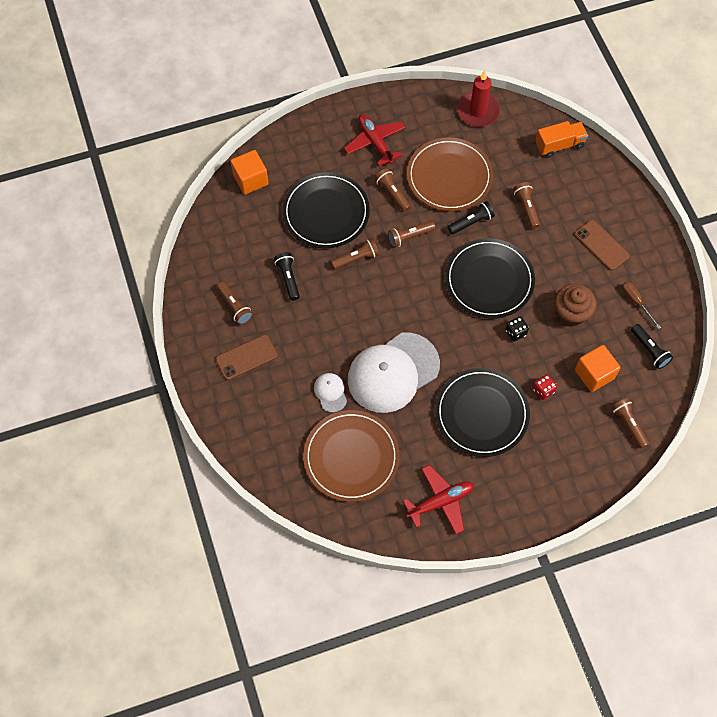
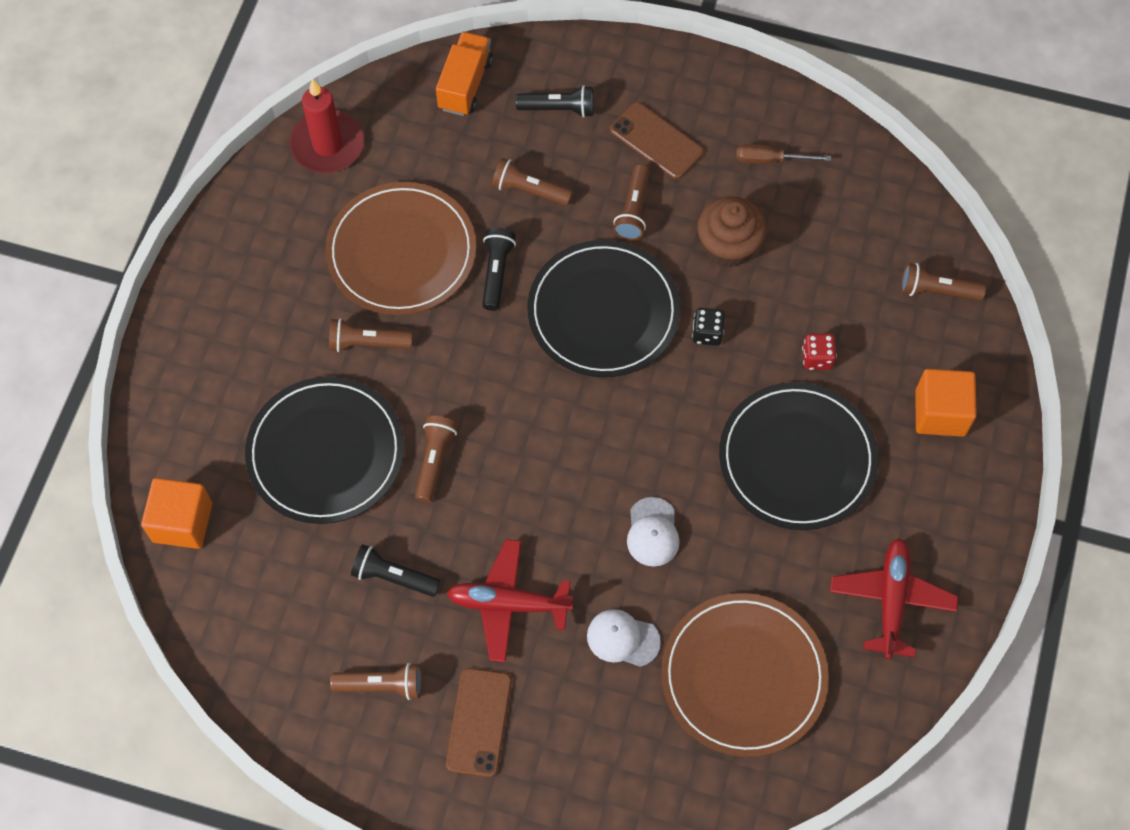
camera: 55 degrees left, 0 degrees up
red plane [344,114,405,166] -> red plane moved to [447,539,573,662]
white cap [348,332,440,413] -> white cap [627,497,680,567], size x0.43
brown flashlight [388,221,435,248] -> brown flashlight moved to [613,164,650,241]
brown phone [574,220,630,271] -> brown phone turned 45 degrees clockwise [610,102,704,179]
orange cube [575,345,621,392] -> orange cube moved to [915,369,977,437]
black flashlight [631,324,673,369] -> black flashlight moved to [516,85,594,117]

